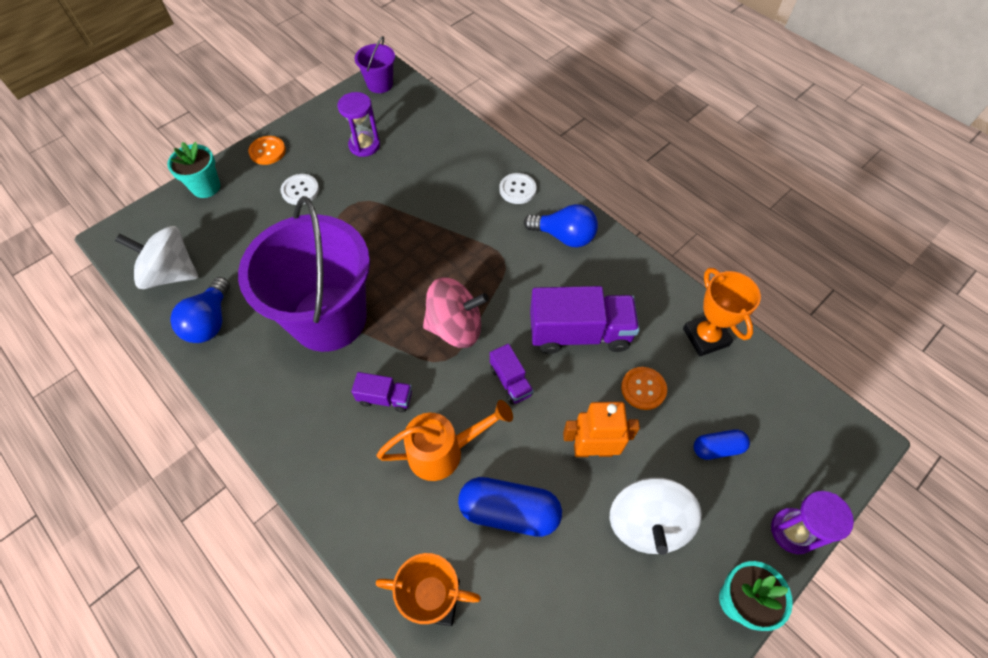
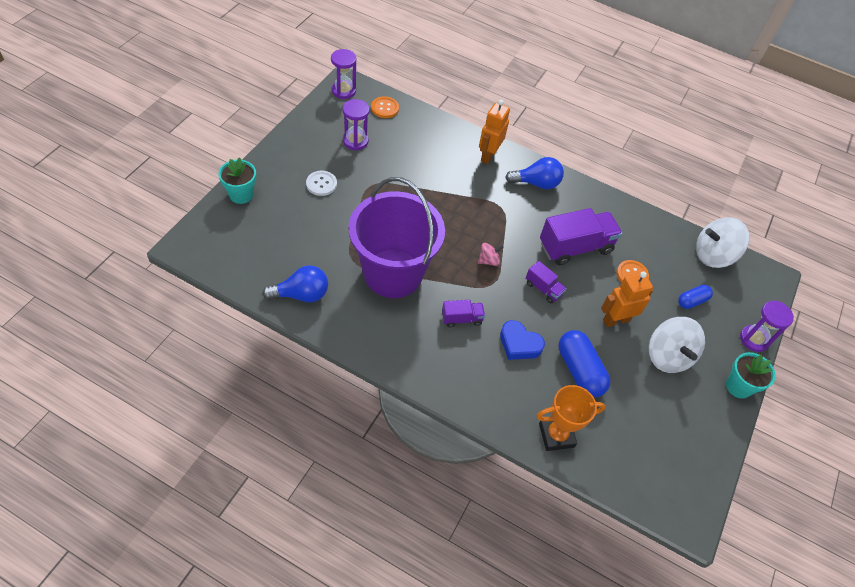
camera: 25 degrees left, 5 degrees down
white spinning top [115,226,199,289] -> white spinning top moved to [696,217,749,268]
blue light bulb [170,277,230,343] -> blue light bulb turned 90 degrees counterclockwise [263,265,328,302]
orange button [248,136,286,165] -> orange button moved to [371,96,399,118]
purple bucket [354,36,395,93] -> purple hourglass [331,49,357,99]
orange watering can [376,400,513,481] -> blue heart [500,320,545,360]
pink spinning top [423,277,489,348] -> pink spinning top [478,243,504,266], size x0.49
blue capsule [458,477,562,537] -> blue capsule turned 75 degrees clockwise [559,330,610,397]
white button [499,173,536,204] -> orange robot [479,100,510,164]
orange trophy [683,268,761,356] -> none

